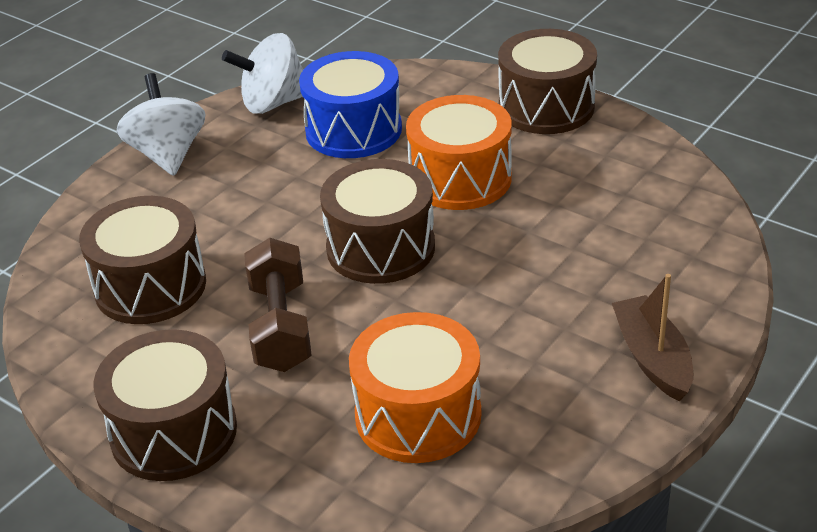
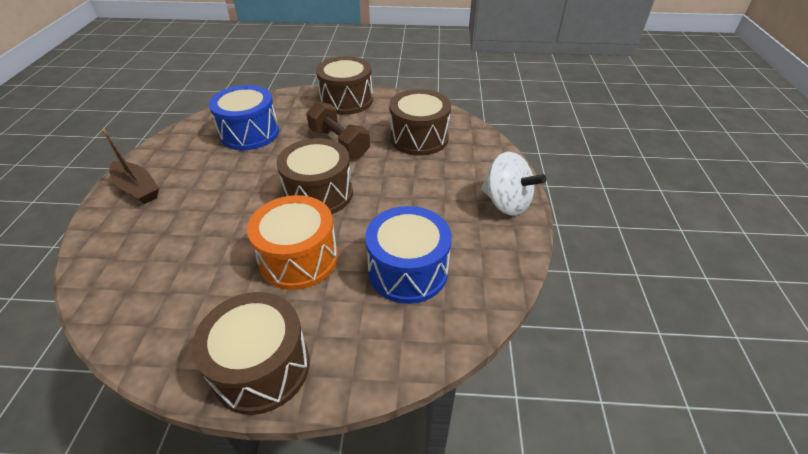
camera: 145 degrees right, 5 degrees up
white spinning top [222,33,303,114] -> none
orange drum [349,312,481,463] -> blue drum [209,85,279,150]

